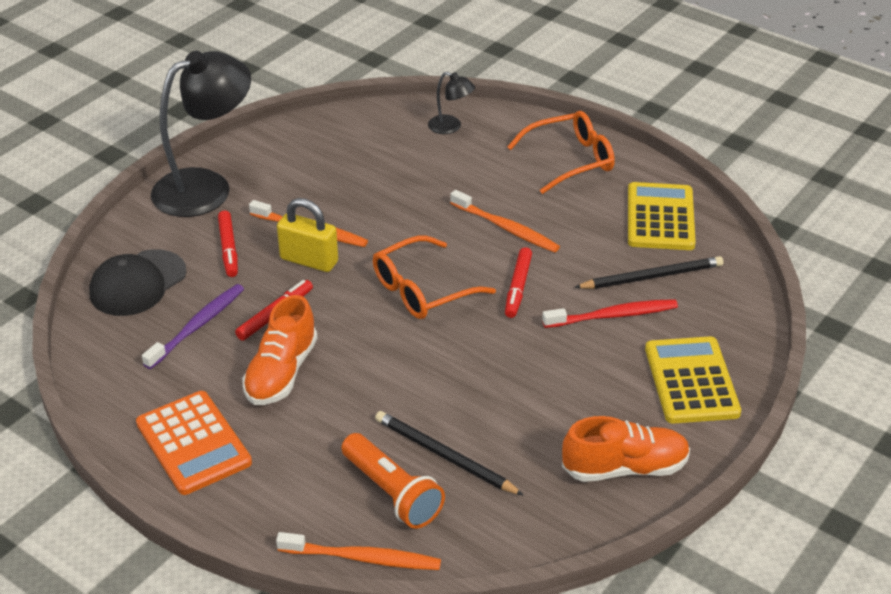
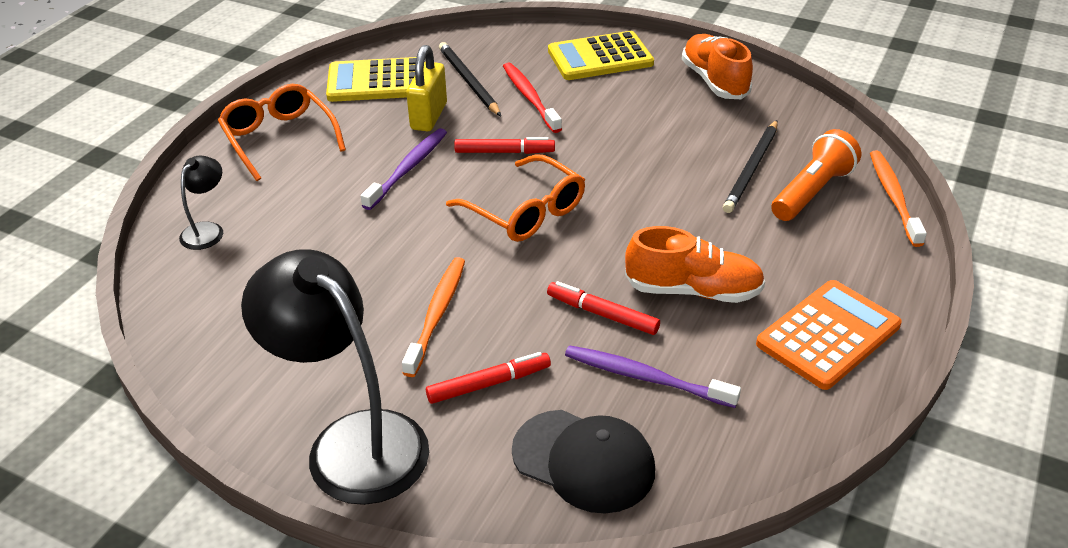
camera: 100 degrees left, 0 degrees up
yellow padlock [277,198,338,272] -> yellow padlock moved to [406,45,447,132]
orange toothbrush [450,190,560,253] -> purple toothbrush [361,128,447,210]

